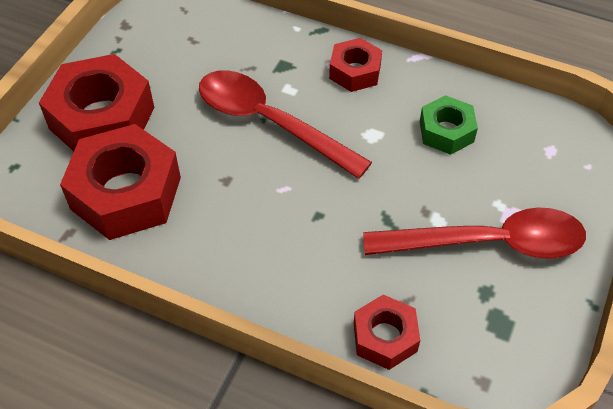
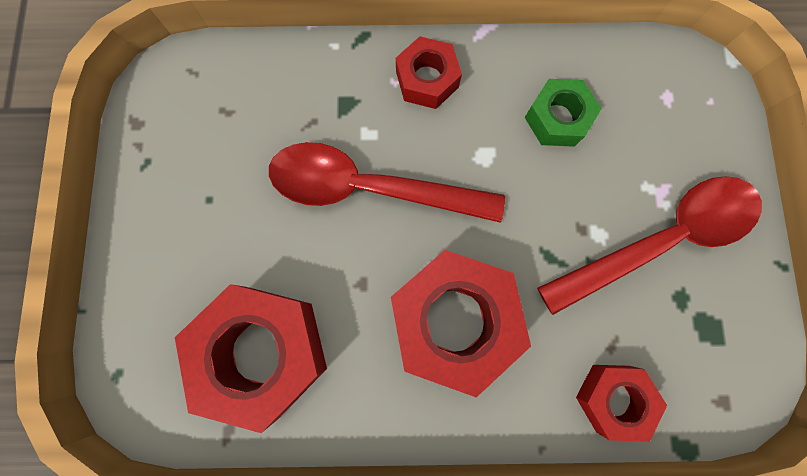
camera: 25 degrees left, 25 degrees up
red nut [39,54,154,151] -> red nut moved to [391,250,531,397]

